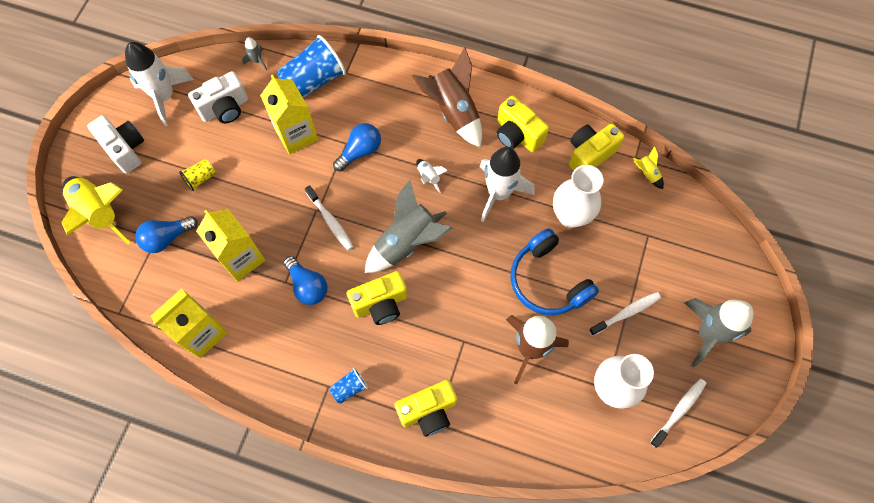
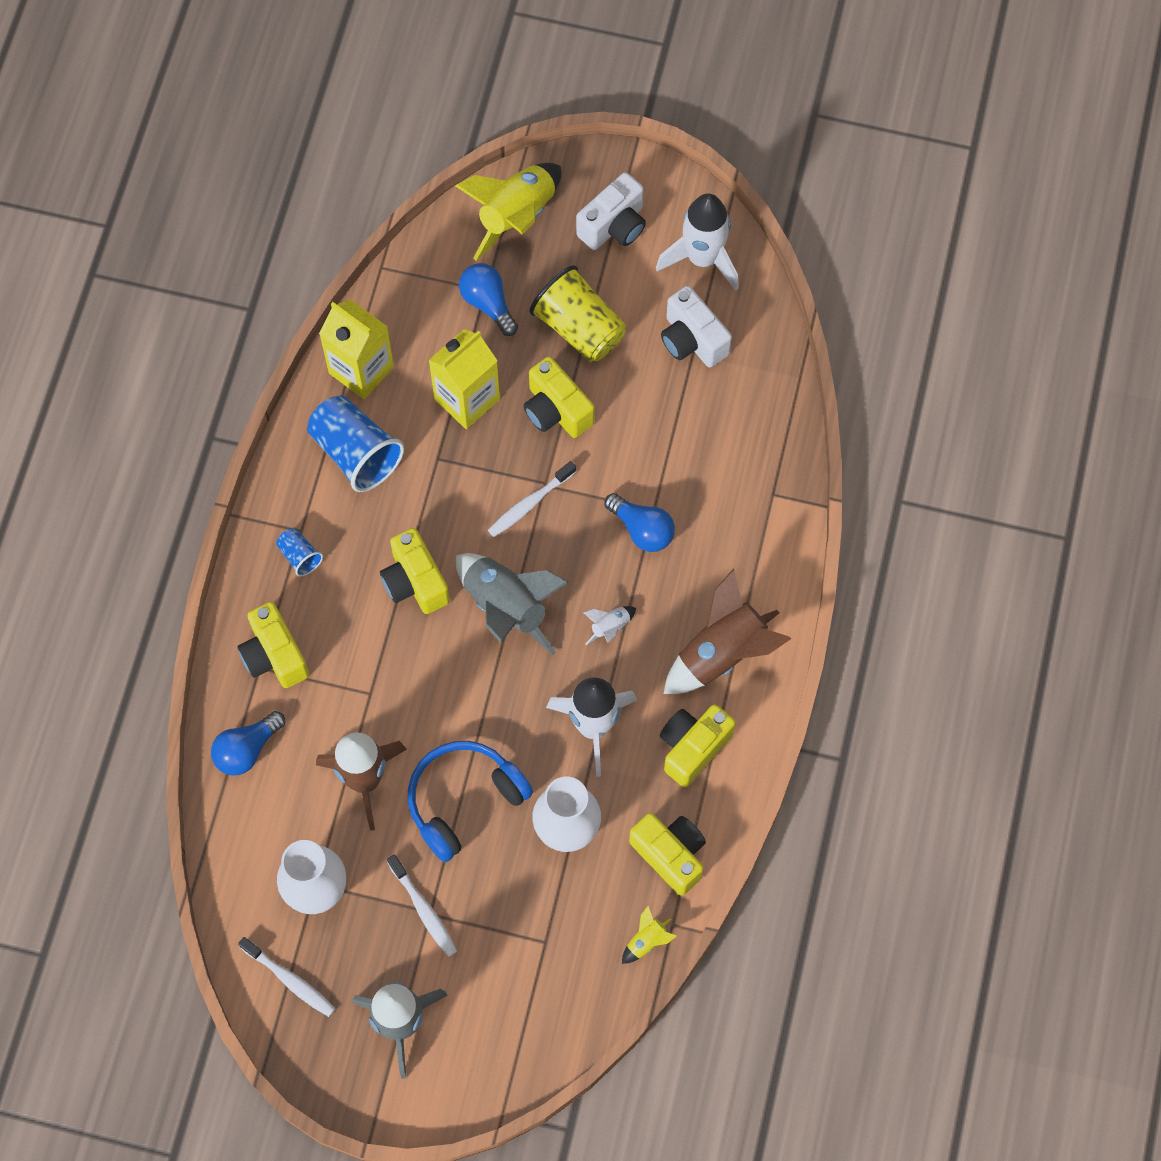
camera: 85 degrees right, 0 degrees up
yellow cup [179,159,215,191] -> yellow cup [529,265,626,362], size x2.05
grey rocket [242,37,267,70] -> none
yellow carton [260,74,318,155] -> none
blue cup [277,35,346,98] -> blue cup moved to [307,395,404,492]
blue light bulb [283,256,327,305] -> blue light bulb moved to [211,711,285,775]
none -> yellow camera [524,356,595,438]

